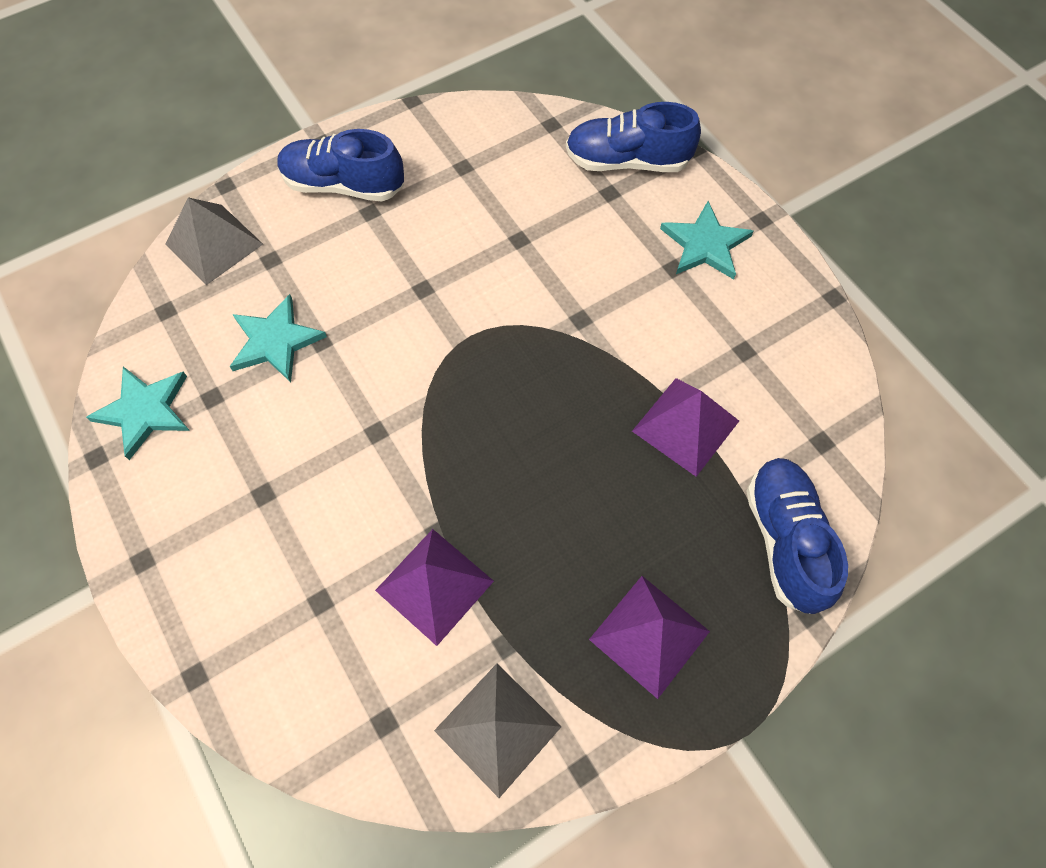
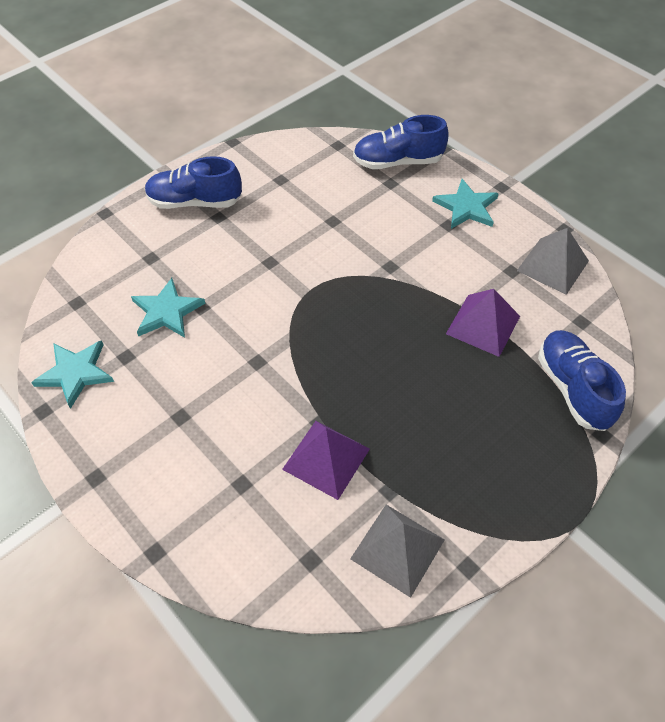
camera: 10 degrees left, 10 degrees down
grey pyramid [165,197,263,285] -> grey pyramid moved to [517,228,589,295]
purple pyramid [589,576,710,699] -> none

